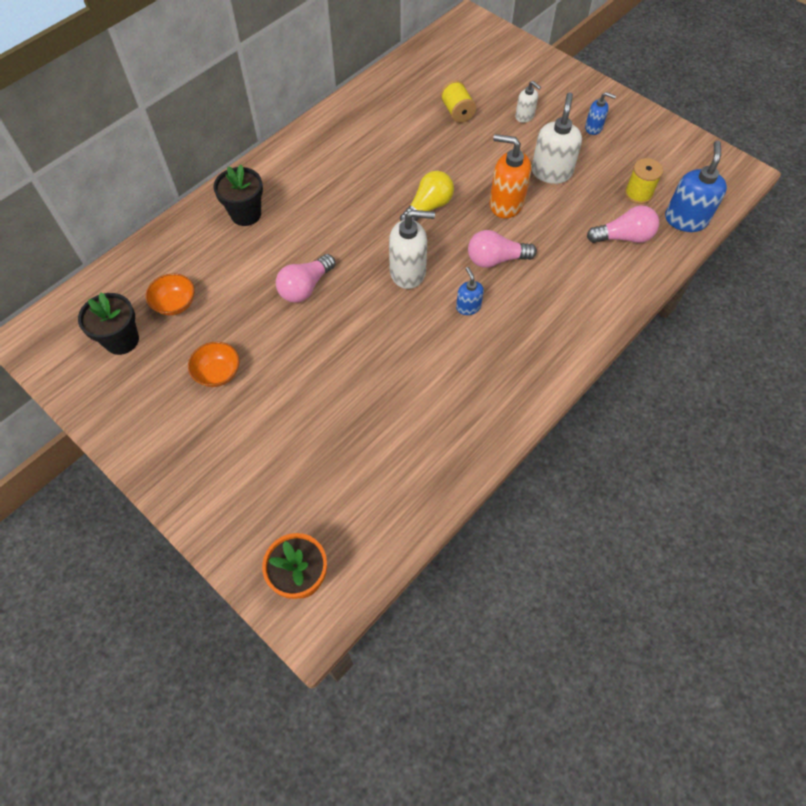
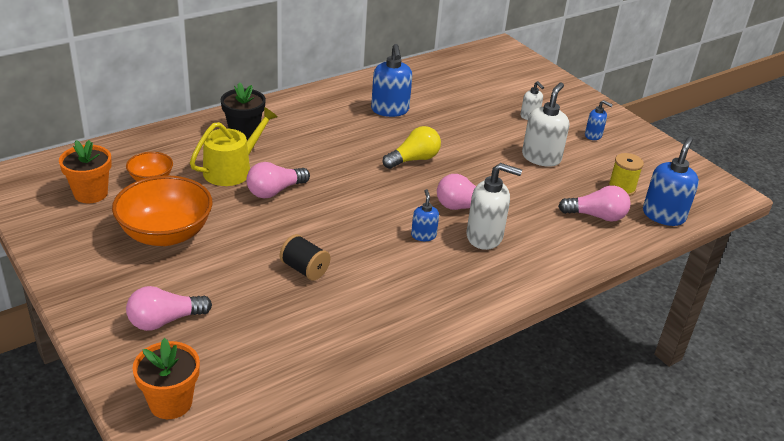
camera: 10 degrees right, 25 degrees down
black flower pot [78,292,139,355] -> orange flower pot [59,140,112,203]
orange bowl [188,342,240,387] -> orange bowl [112,175,213,246], size x1.95
white soap dispenser [389,210,435,289] -> white soap dispenser moved to [466,163,522,250]
yellow spool [440,80,476,123] -> none
orange soap dispenser [490,134,531,218] -> none
none -> pink light bulb [126,286,212,331]
none -> yellow watering can [190,107,278,186]
none -> black spool [280,234,330,281]
none -> blue soap dispenser [371,44,412,117]

